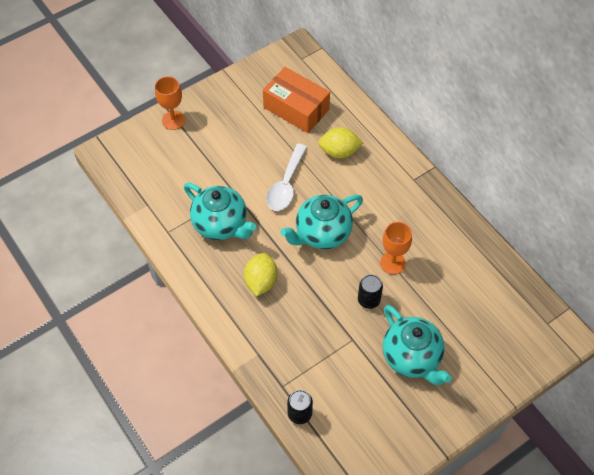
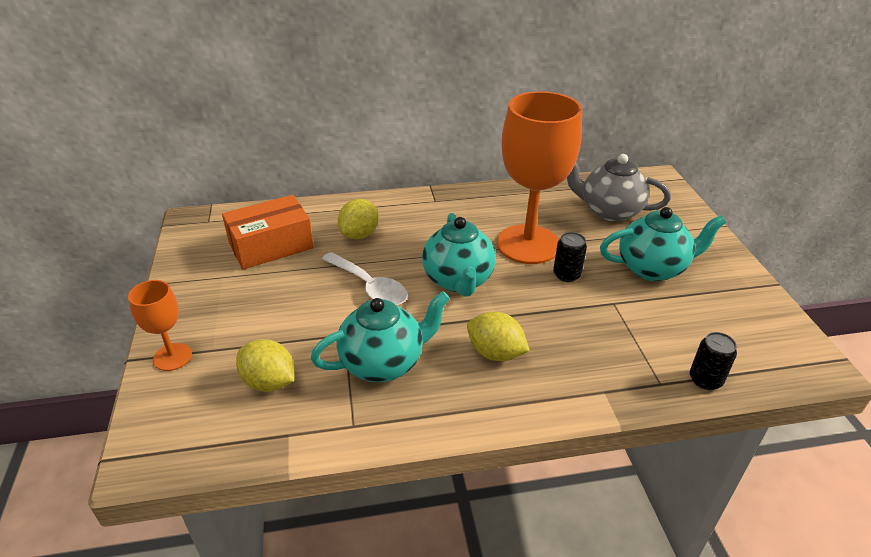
camera: 65 degrees left, 20 degrees down
orange goblet [380,222,412,274] -> orange goblet [497,91,582,264], size x2.12
none -> yellow lemon [236,339,295,392]
none -> grey teapot [567,154,671,222]

